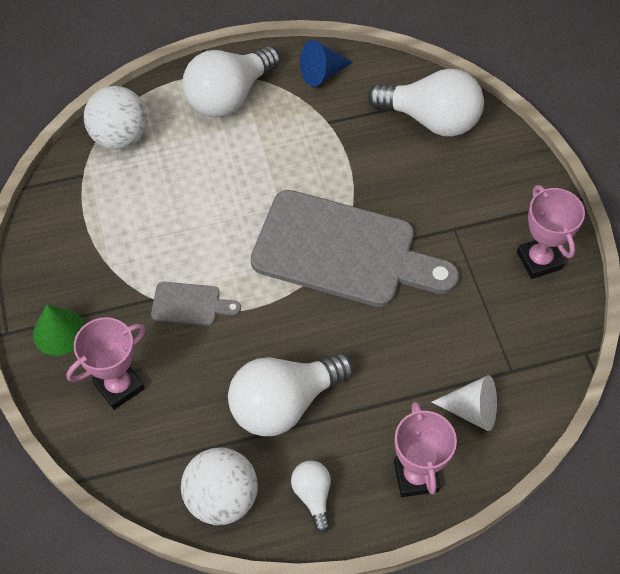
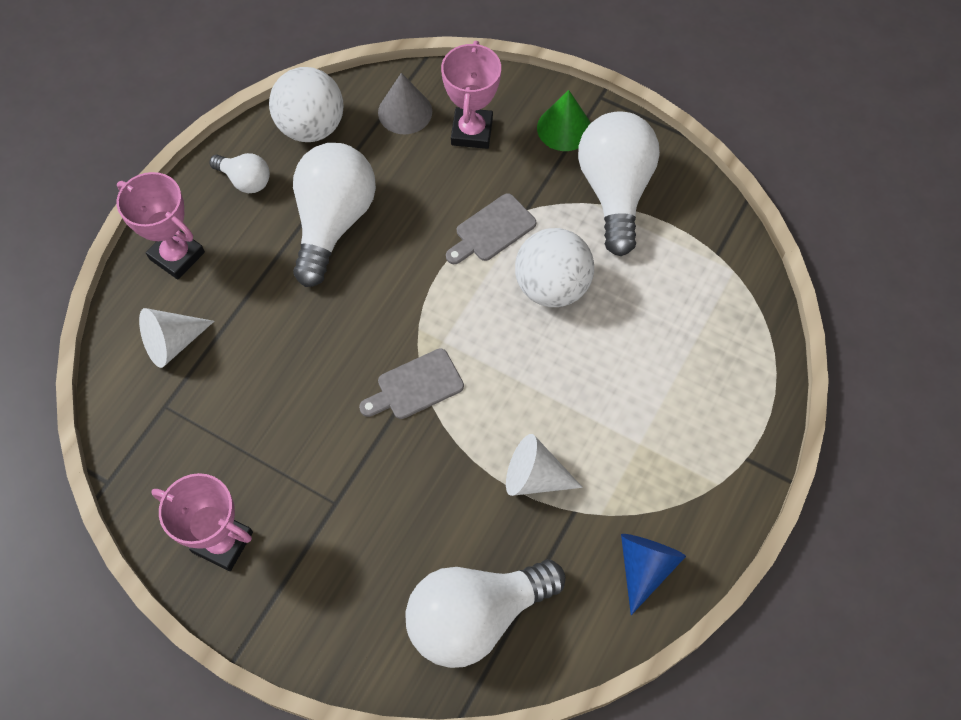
camera: 135 degrees right, 5 degrees up
white ball [84,86,147,150] -> white ball moved to [515,228,594,307]
white light bulb [183,46,280,117] -> white light bulb moved to [578,111,660,256]
grey cutting board [250,190,459,307] -> grey cutting board [359,349,464,419], size x0.42
none -> grey cone [378,73,432,134]
none -> white cone [506,434,583,496]

